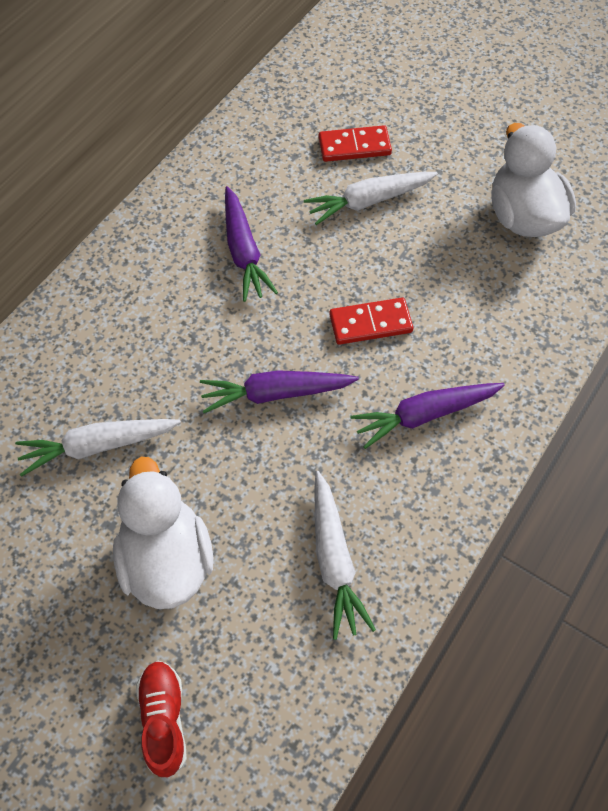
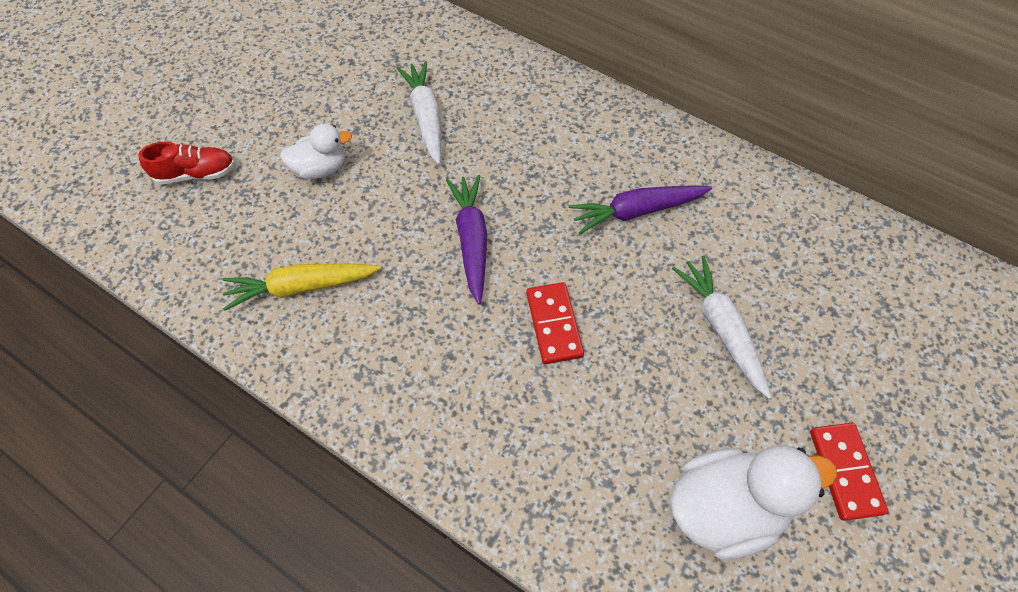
camera: 90 degrees right, 0 degrees up
white duck [113,457,214,609] -> white duck [280,124,352,179], size x0.60
white carrot [315,471,376,640] -> yellow carrot [222,264,381,311]
red domino [319,125,392,162] -> red domino moved to [810,423,889,521]
purple carrot [350,383,505,449] -> none

